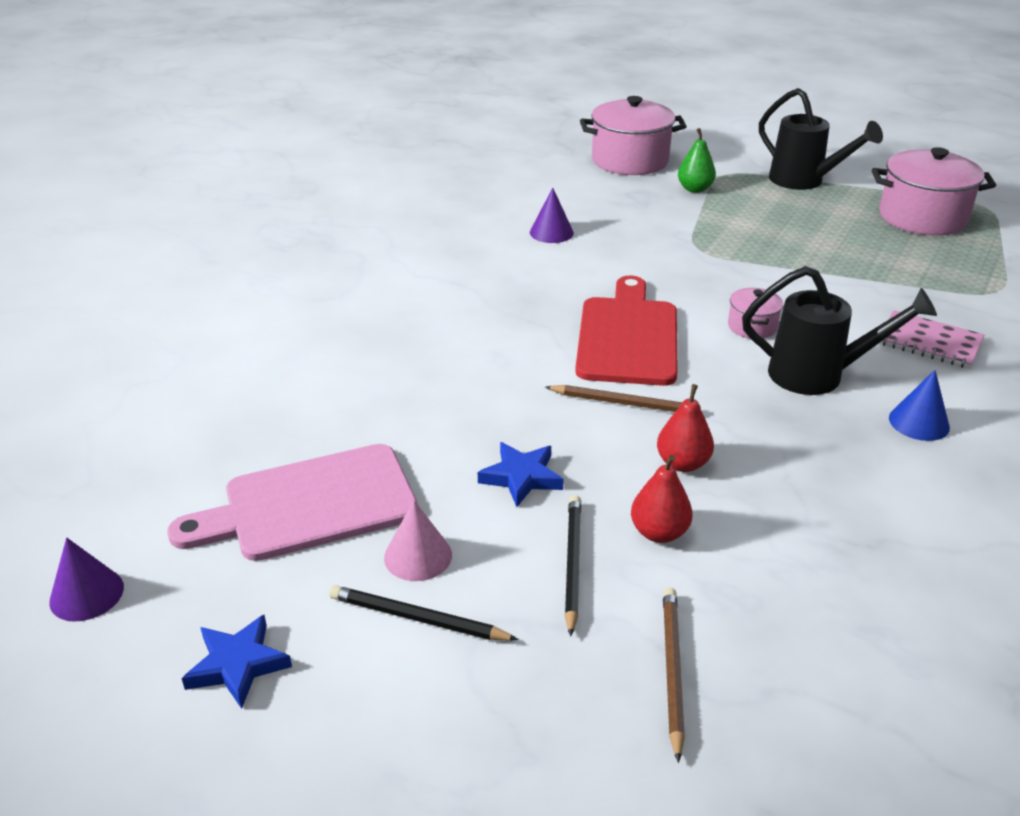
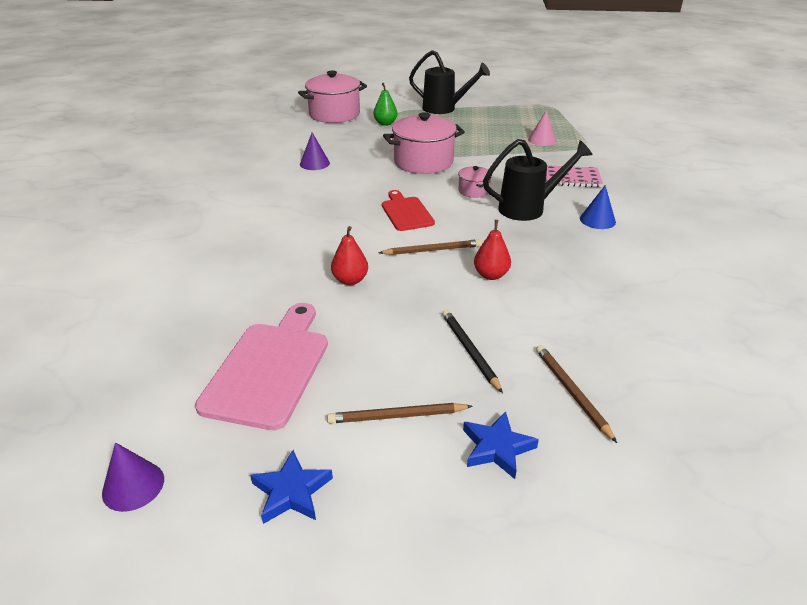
camera: 25 degrees left, 0 degrees up
pink cutting board [167,444,418,561] -> pink cutting board turned 150 degrees clockwise [195,303,328,430]
black pencil [329,585,518,641] -> brown pencil [327,403,473,423]
pink cone [384,500,452,581] -> pink cone moved to [528,110,556,146]
blue star [478,442,564,507] -> blue star moved to [463,411,539,479]
red cutting board [575,276,678,386] -> red cutting board [382,190,435,231], size x0.62
red pear [631,455,693,543] -> red pear moved to [331,226,368,285]
pink pot [872,147,996,236] -> pink pot moved to [383,112,465,174]

